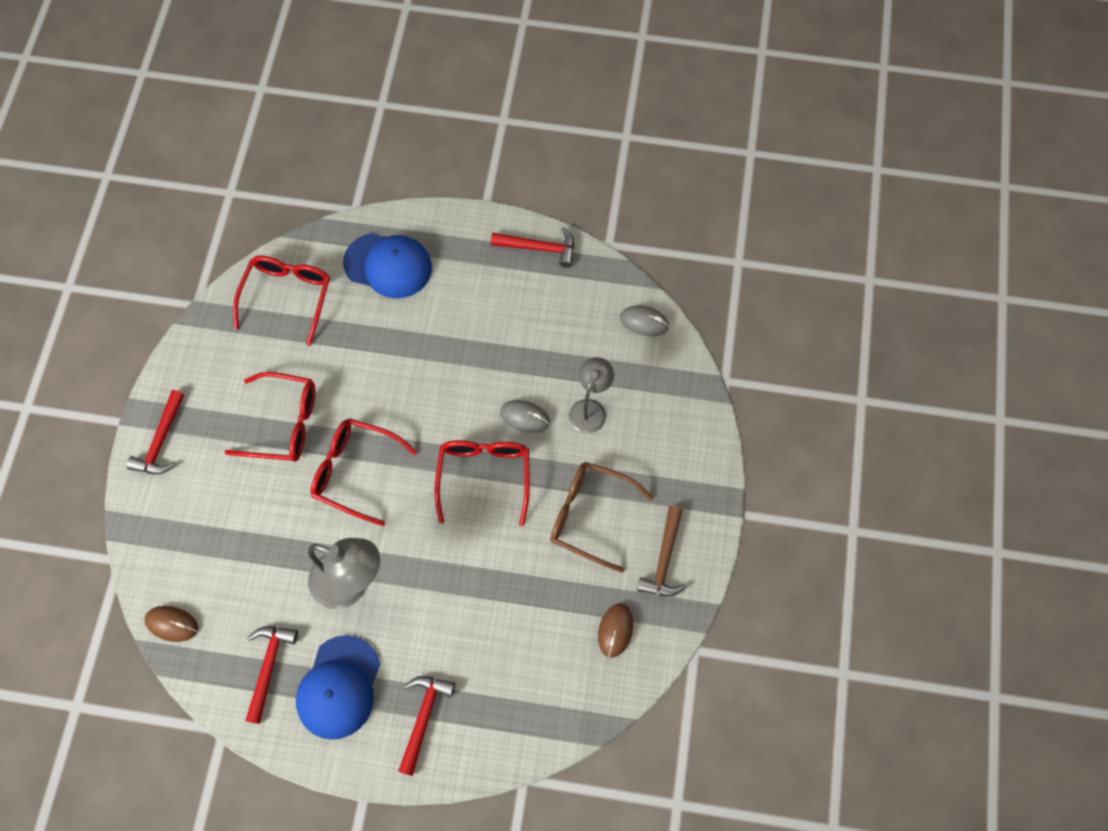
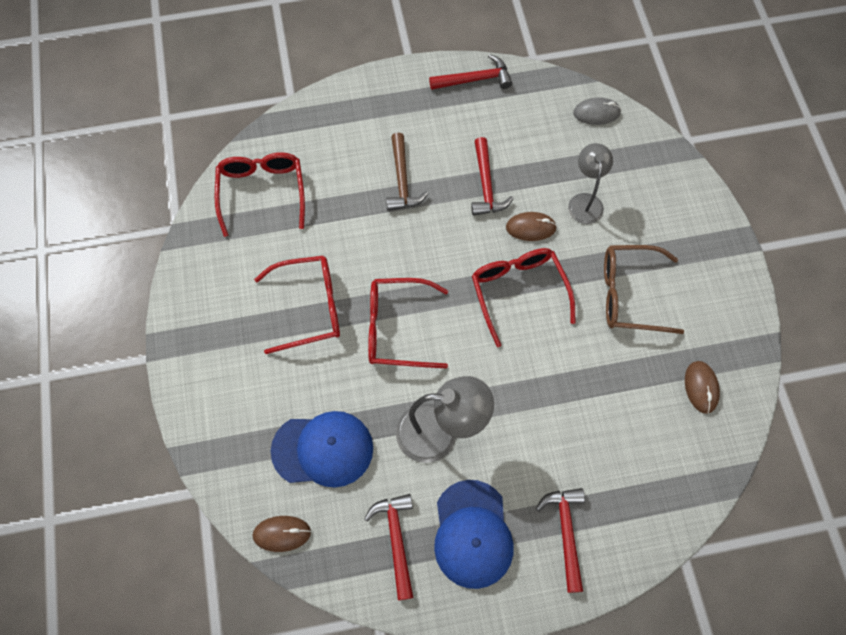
camera: 20 degrees left, 0 degrees up
red hammer [126,390,184,475] -> red hammer moved to [471,137,514,216]
blue cap [343,233,432,299] -> blue cap moved to [271,411,373,488]
grey mouse [500,400,550,433] -> brown mouse [506,212,557,241]
brown hammer [637,506,686,597] -> brown hammer moved to [386,133,429,211]

